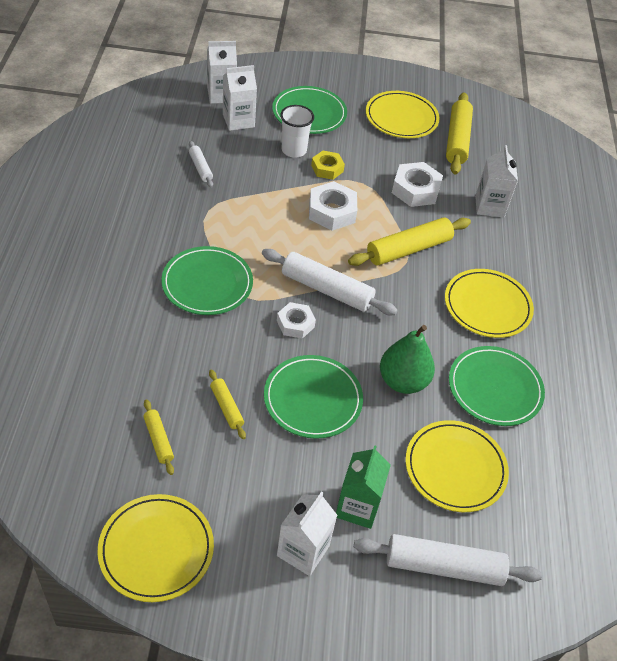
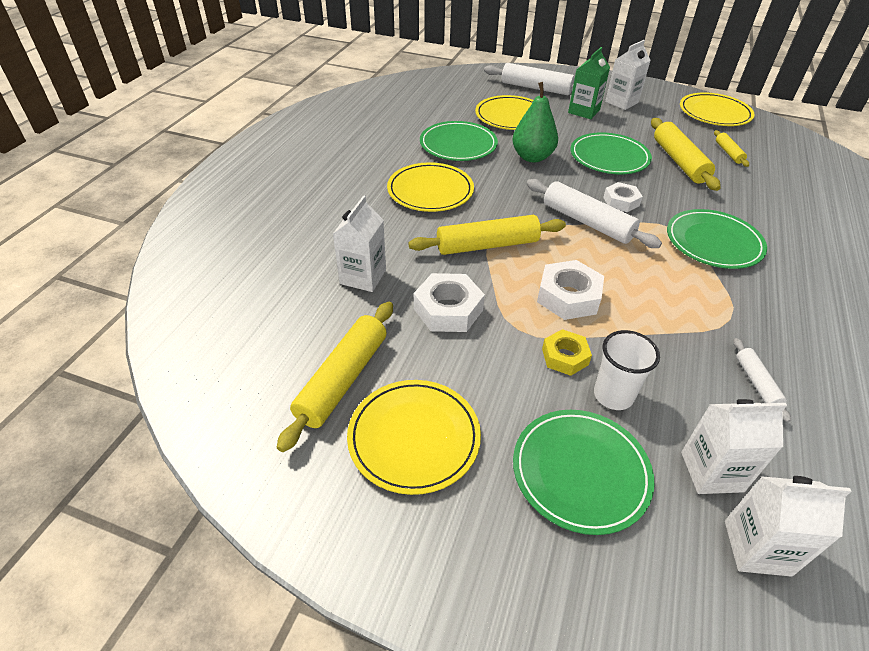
camera: 160 degrees left, 5 degrees down
yellow rolling pin [209,370,246,439] -> yellow rolling pin [651,118,721,191], size x1.93

